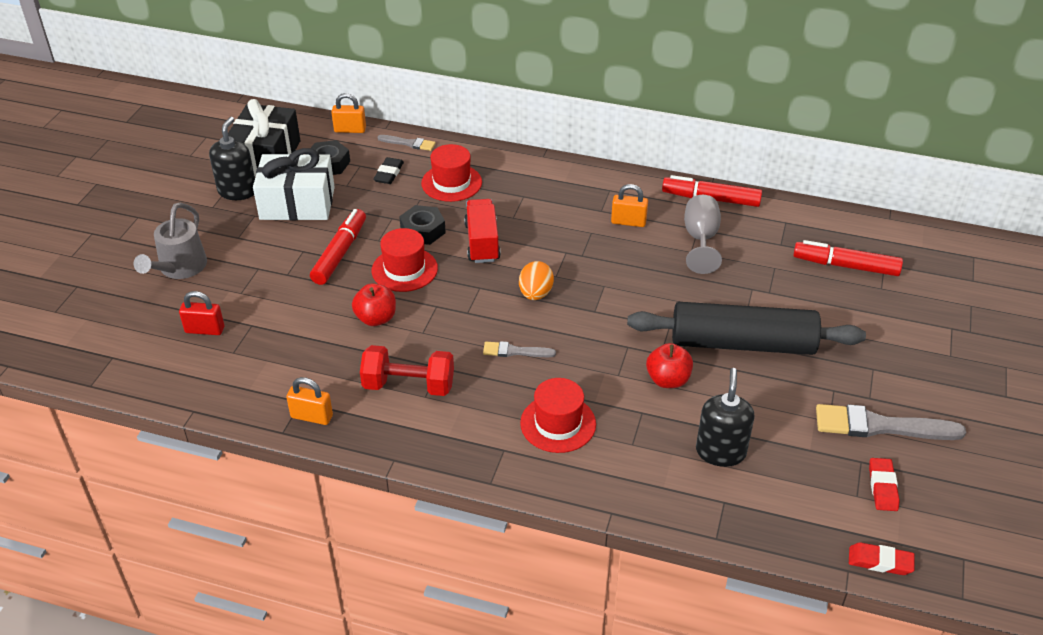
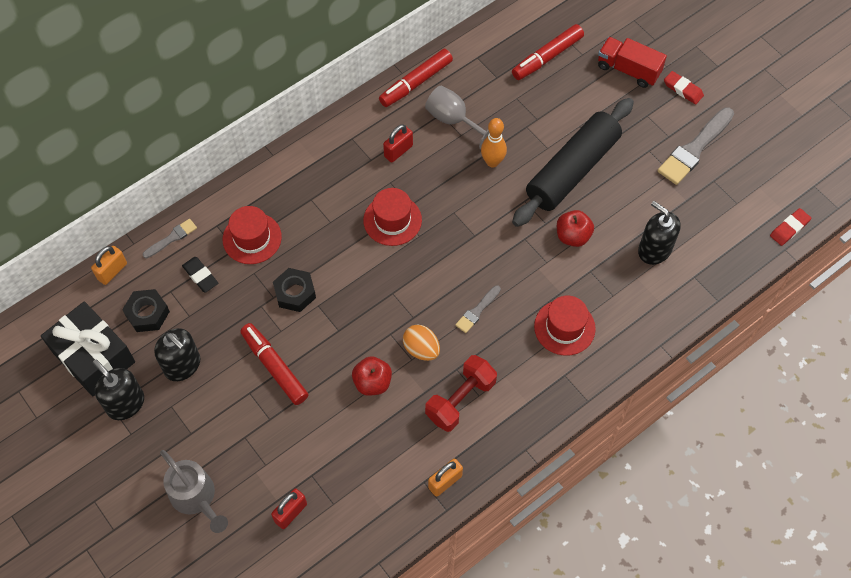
camera: 55 degrees left, 20 degrees up
white gift [253,148,335,220] -> black soap dispenser [154,328,200,381]
red hat [372,228,438,292] -> red hat moved to [363,188,422,246]
red truck [464,199,501,263] -> red truck moved to [598,37,667,88]
orange egg [519,261,554,300] -> orange egg moved to [403,325,440,361]
orange padlock [611,184,648,227] -> red padlock [383,124,413,163]
red eraser [869,458,900,511] -> red eraser moved to [664,71,704,104]
none -> orange bowling pin [481,118,507,167]

